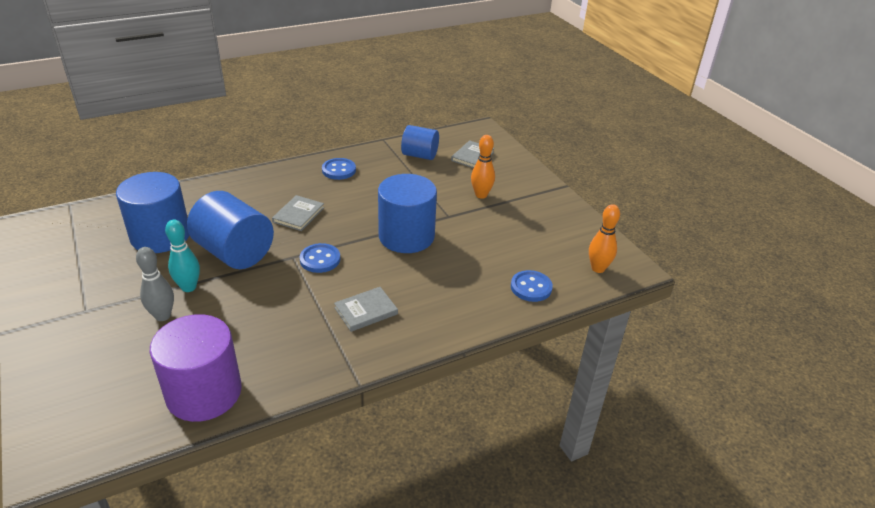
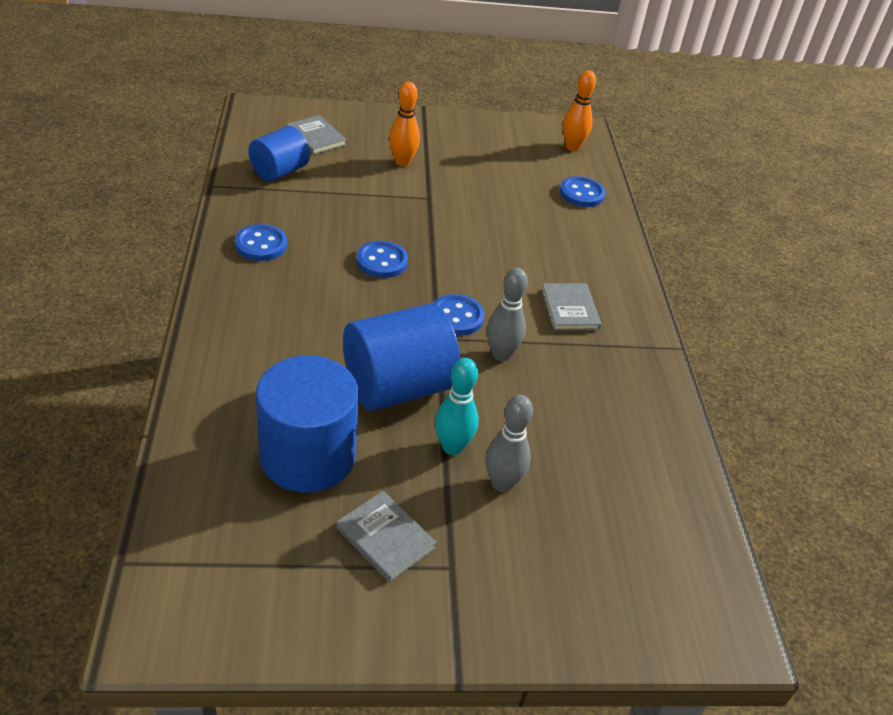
camera: 70 degrees left, 5 degrees up
purple cylinder [150,314,242,422] -> none
grey book [272,195,324,231] -> grey book moved to [336,491,437,582]
blue cylinder [378,174,437,253] -> none
none -> blue button [357,241,408,278]
none -> grey bowling pin [487,268,528,361]

